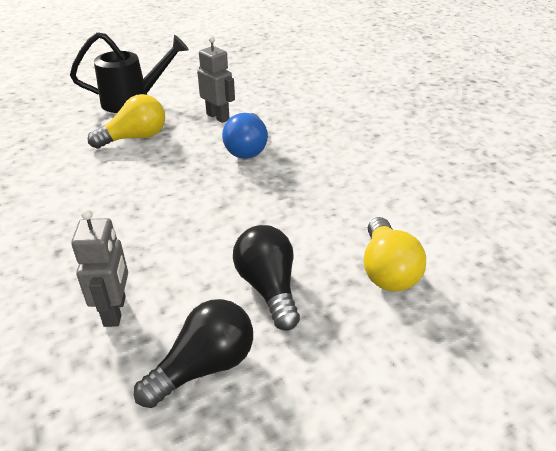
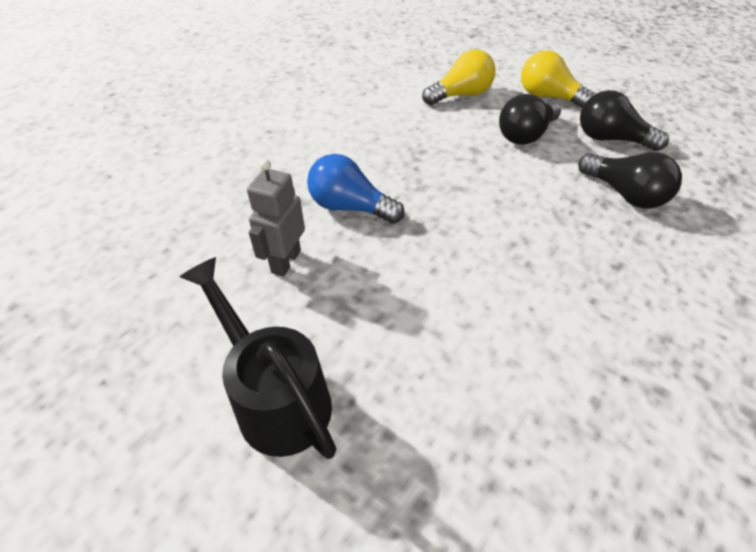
camera: 115 degrees left, 10 degrees up
grey robot [71,209,128,327] -> black light bulb [578,152,682,209]
yellow light bulb [88,94,165,149] -> yellow light bulb moved to [521,50,596,108]
blue light bulb [222,113,268,159] -> blue light bulb turned 135 degrees counterclockwise [307,154,405,224]

